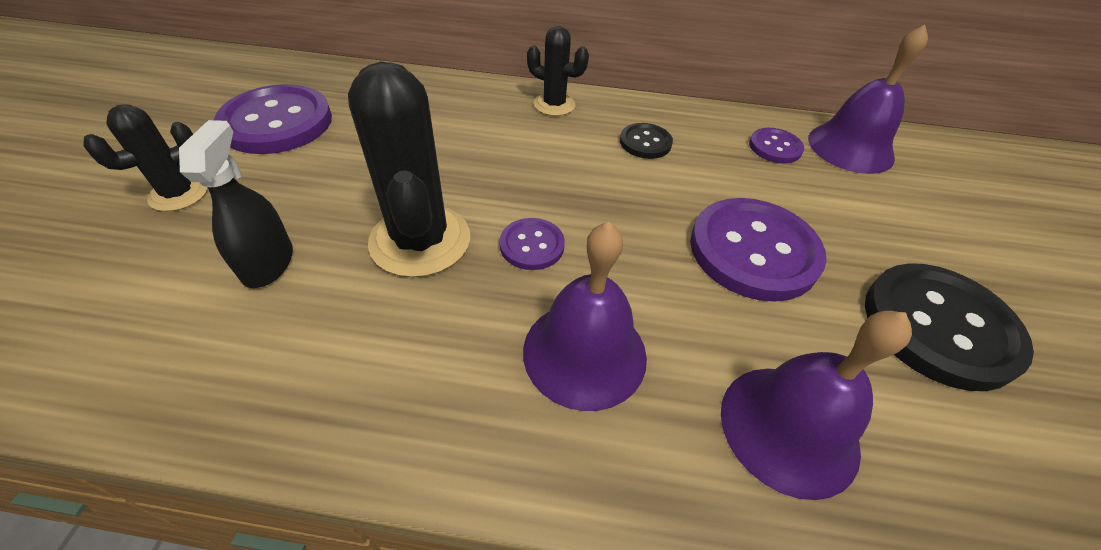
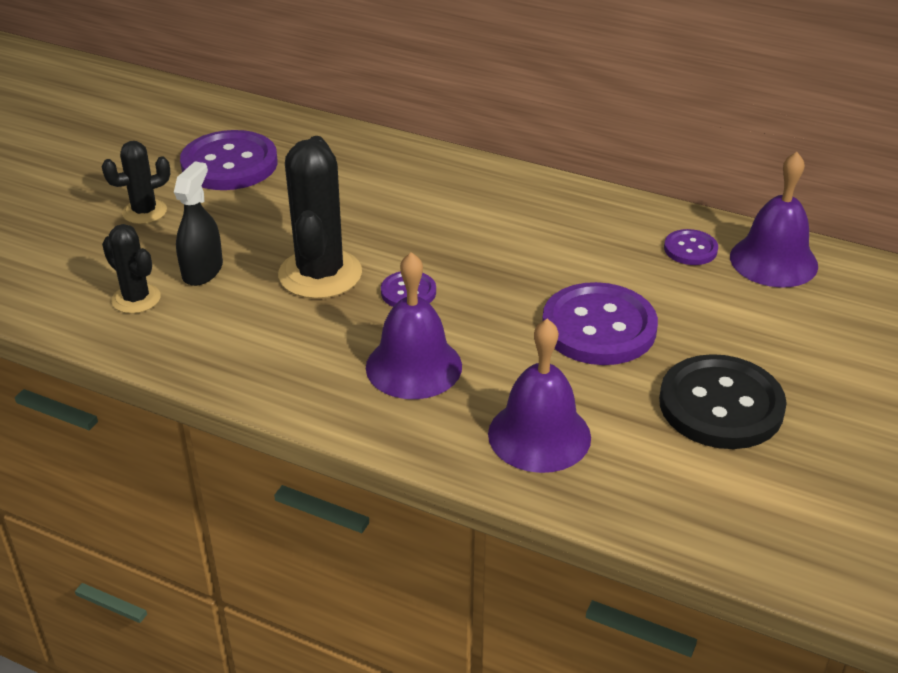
camera: 20 degrees right, 10 degrees down
black cactus [527,26,589,116] -> black cactus moved to [102,224,161,314]
black button [620,123,673,159] -> none

